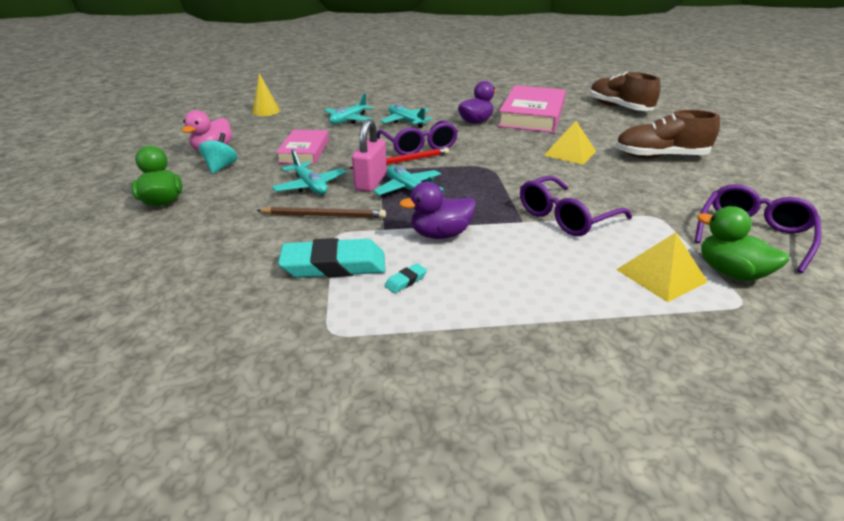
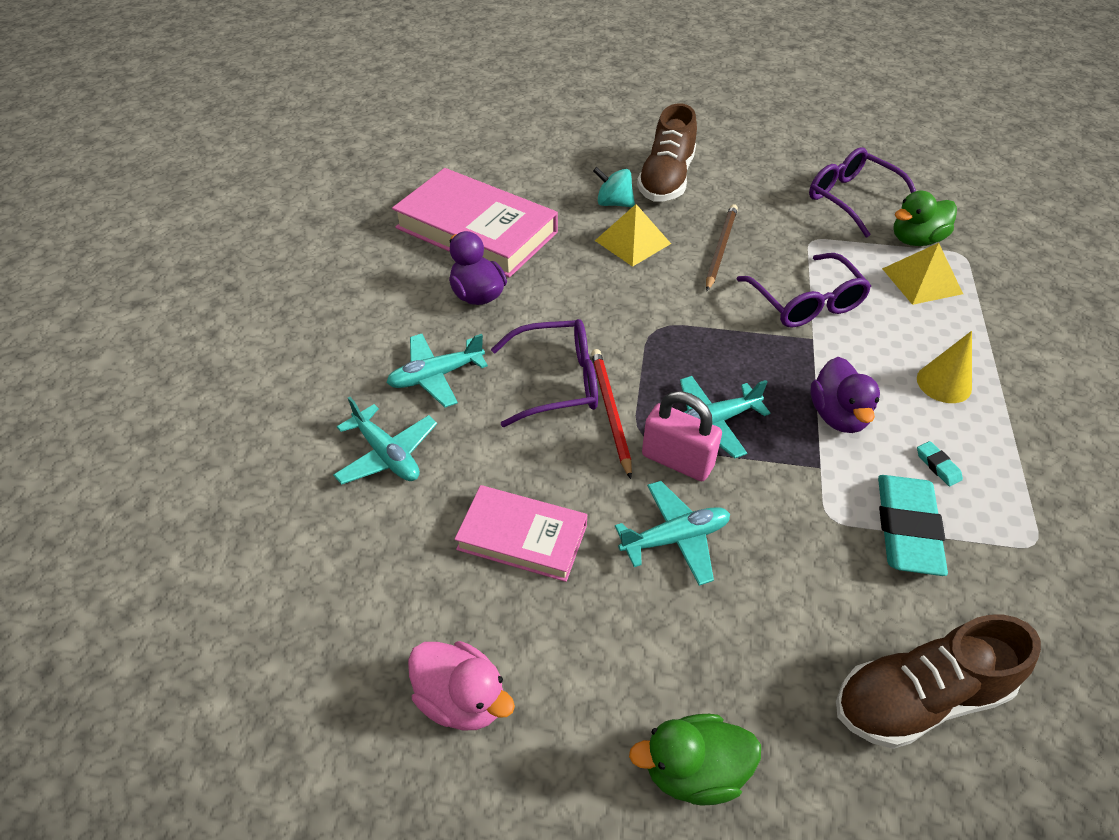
camera: 75 degrees left, 15 degrees up
turquoise spinning top [198,133,238,174] -> turquoise spinning top moved to [593,167,635,207]
yellow cone [252,73,280,116] -> yellow cone moved to [917,331,972,403]
brown pencil [256,207,386,218] -> brown pencil moved to [706,204,738,291]
brown shoe [590,72,660,111] -> brown shoe moved to [836,615,1041,749]

